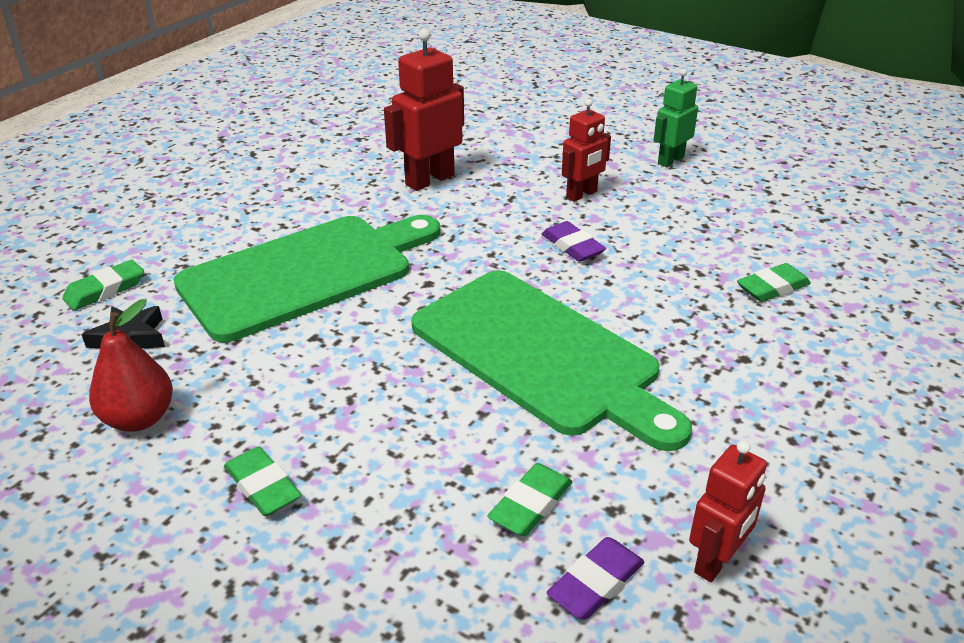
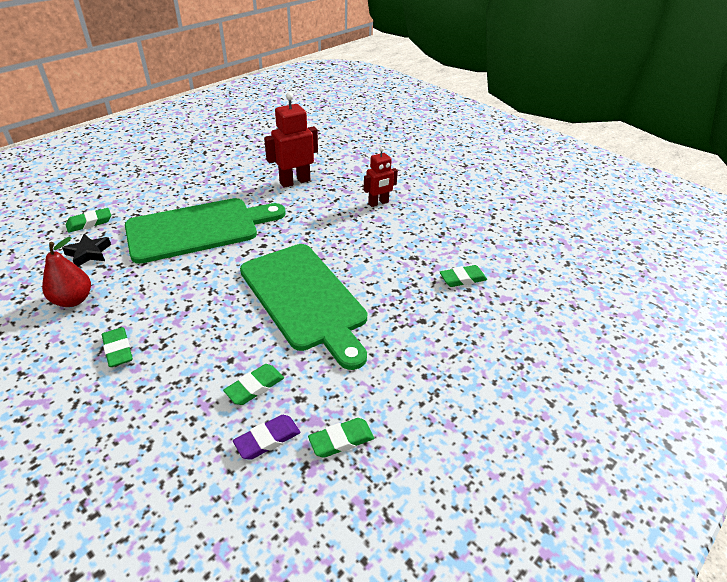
camera: 10 degrees right, 5 degrees up
purple eraser [542,221,606,262] -> none
green robot [654,69,698,167] -> none
red robot [689,440,767,582] -> green eraser [308,418,374,458]

